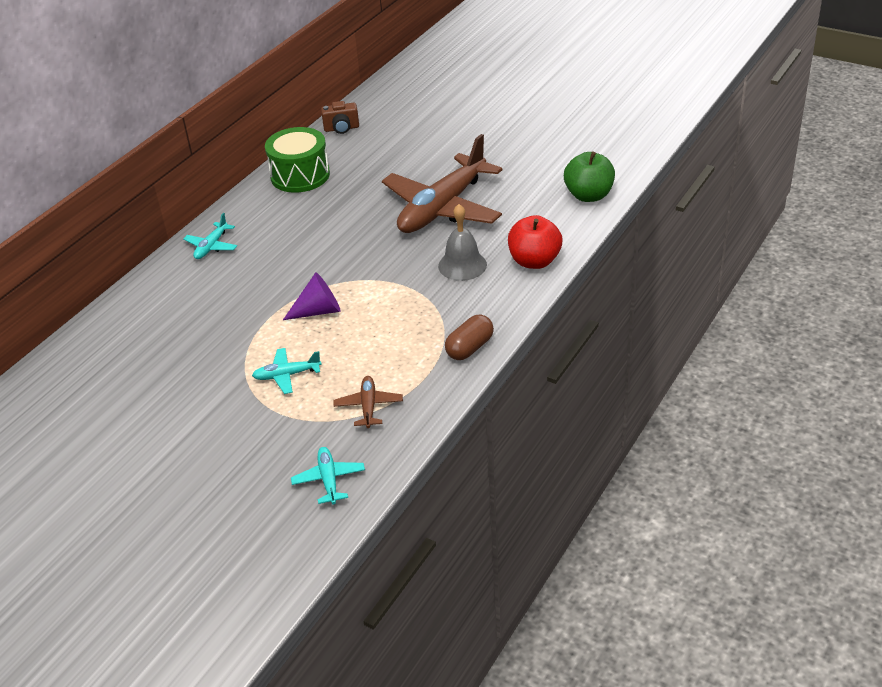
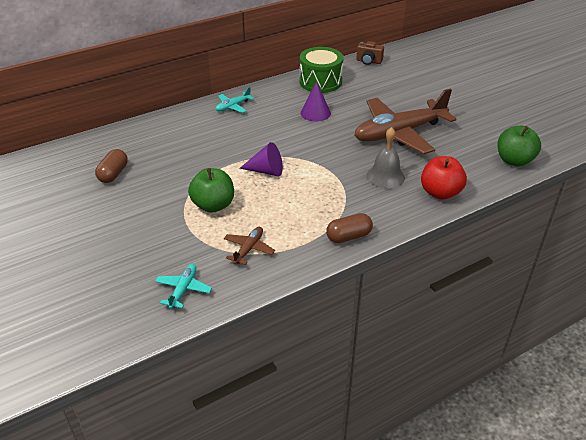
camera: 25 degrees right, 0 degrees up
turquoise plane [252,348,322,394] -> green apple [188,168,234,213]
none -> brown capsule [95,149,128,183]
none -> purple cone [300,81,331,121]

